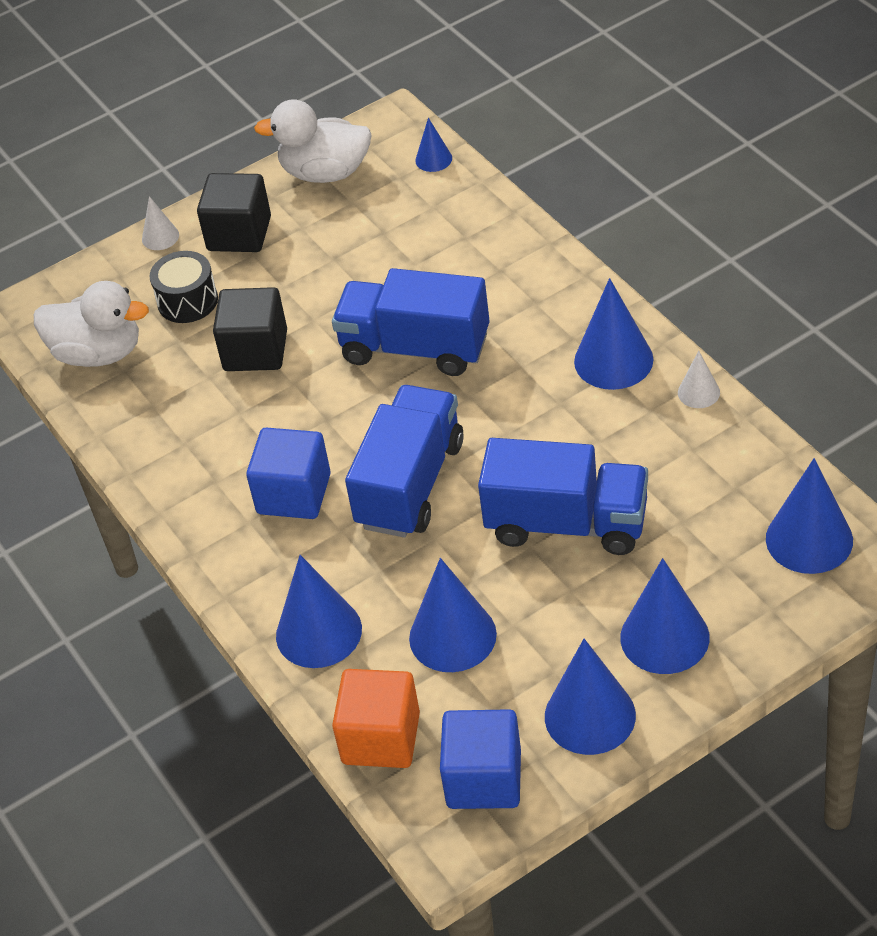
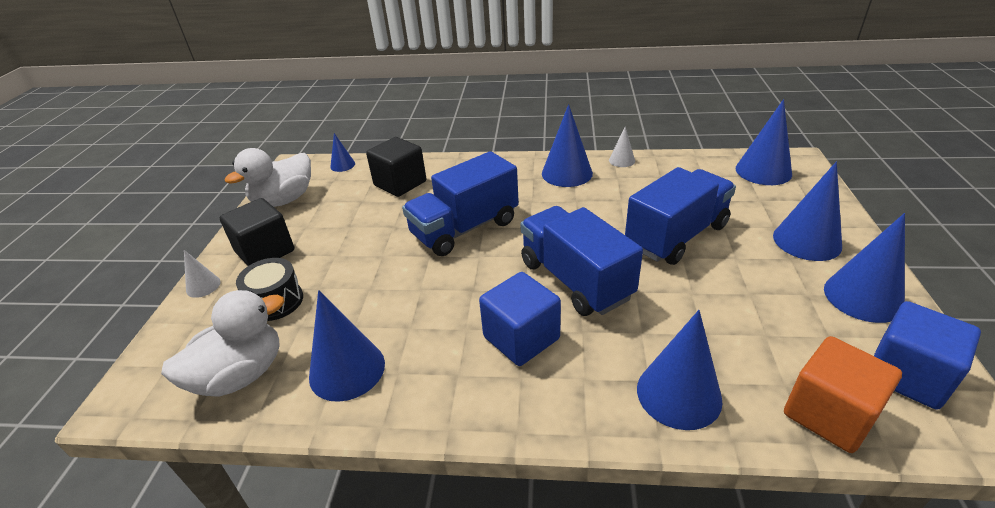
camera: 55 degrees left, 10 degrees down
black cube [213,287,287,371] -> black cube moved to [366,137,426,197]
blue cone [409,558,497,672] -> blue cone moved to [309,290,385,402]

